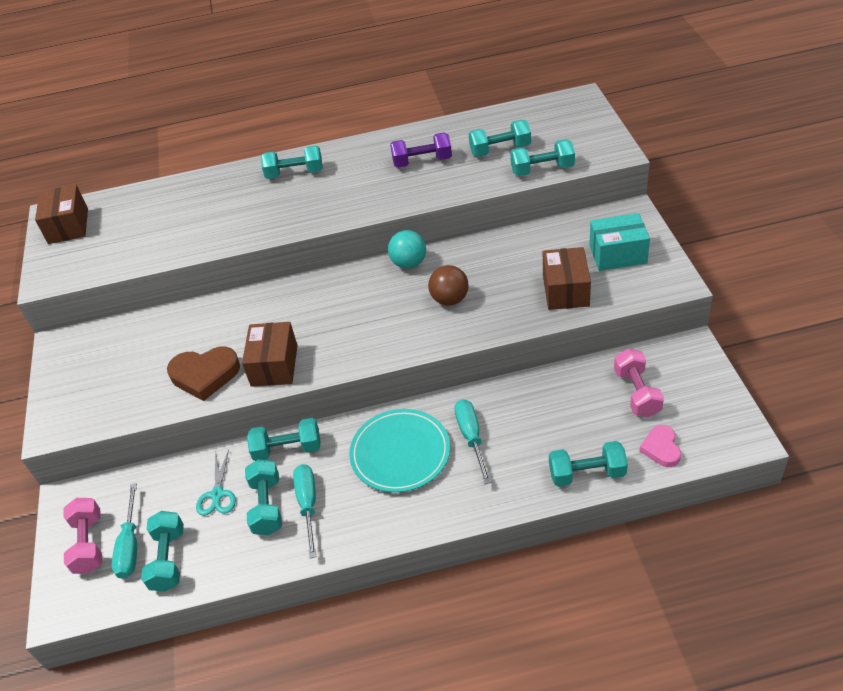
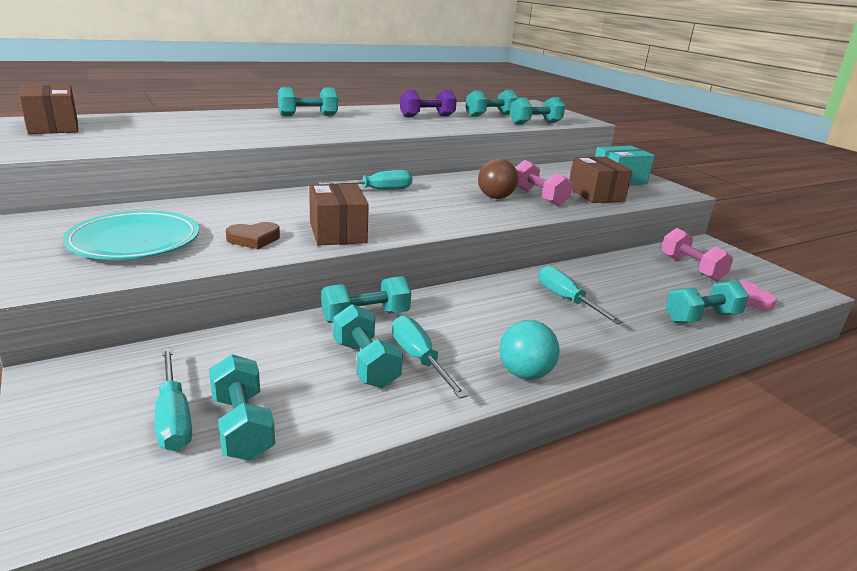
camera: 25 degrees left, 20 degrees down
pink dumbbell [63,498,102,574] -> pink dumbbell moved to [515,160,573,206]
brown heart [167,347,240,401] -> brown heart [226,222,280,249], size x0.61
turquoise scissors [196,450,236,516] -> none
turquoise plate [349,409,450,493] -> turquoise plate moved to [62,210,199,260]
turquoise ball [388,230,426,269] -> turquoise ball moved to [500,320,560,380]
none -> turquoise screwdriver [318,170,412,190]

